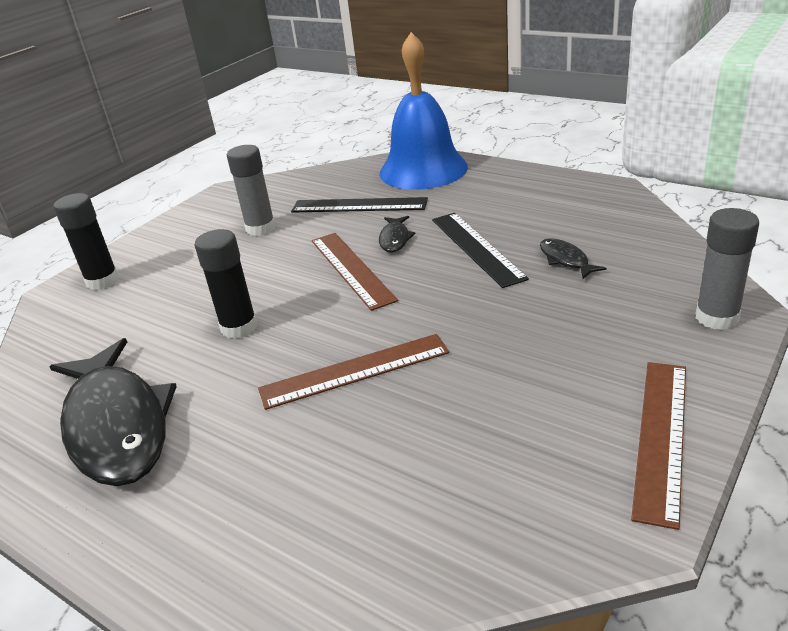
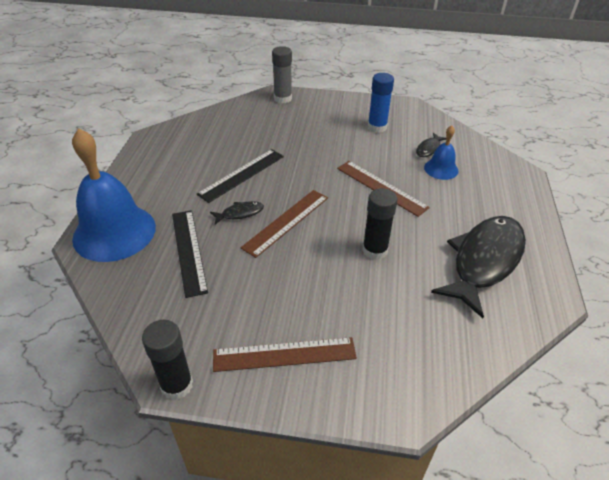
camera: 120 degrees left, 10 degrees up
black glue stick [54,193,119,290] -> black glue stick moved to [142,320,193,400]
grey glue stick [227,145,276,236] -> none
black fish [540,238,606,279] -> black fish moved to [416,133,446,157]
brown ruler [631,362,686,530] -> brown ruler moved to [213,337,357,372]
none -> blue glue stick [368,73,394,133]
none -> blue bell [424,125,459,180]

